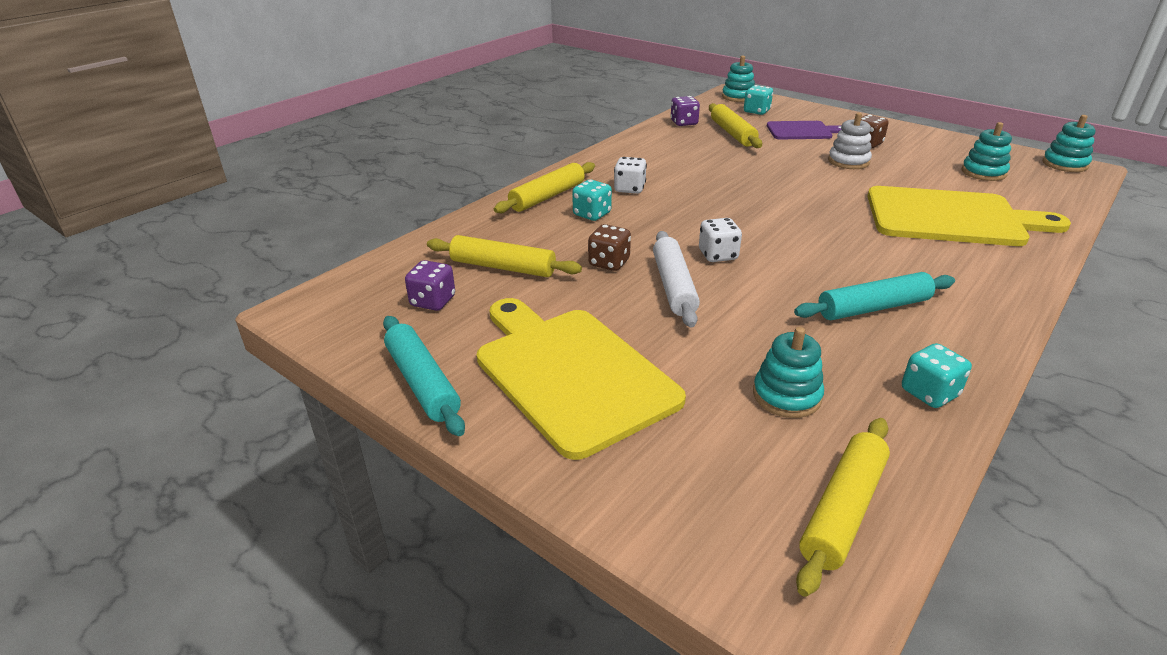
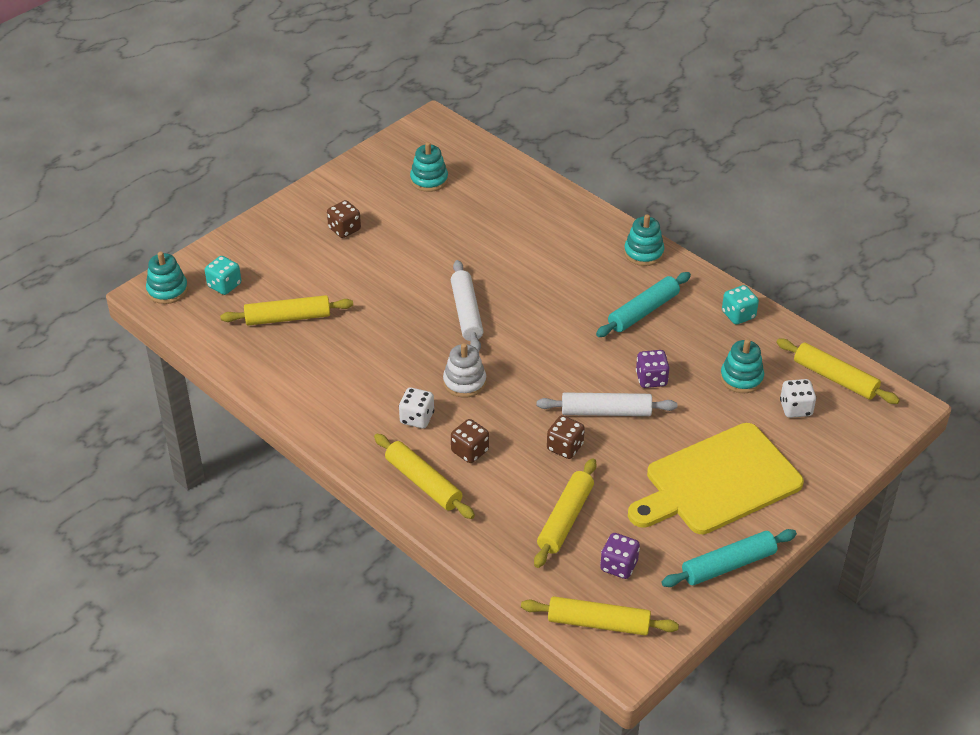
camera: 85 degrees left, 10 degrees up
turquoise dice [572,180,612,221] -> brown dice [451,419,489,463]
purple dice [670,96,700,126] -> purple dice moved to [636,350,669,388]
white dice [699,218,742,262] -> white dice moved to [780,379,816,418]
purple cutting board [767,121,841,139] -> none
turquoise rolling pin [794,272,955,320] -> turquoise rolling pin turned 60 degrees clockwise [596,272,691,337]
white stacking toy [828,113,872,169] -> white stacking toy moved to [443,343,486,398]
yellow cutting board [867,186,1071,246] -> none
turquoise stacking toy [1042,115,1096,172] -> turquoise stacking toy moved to [624,214,664,266]
none -> white rolling pin [451,260,484,352]
none -> yellow rolling pin [521,596,679,636]

